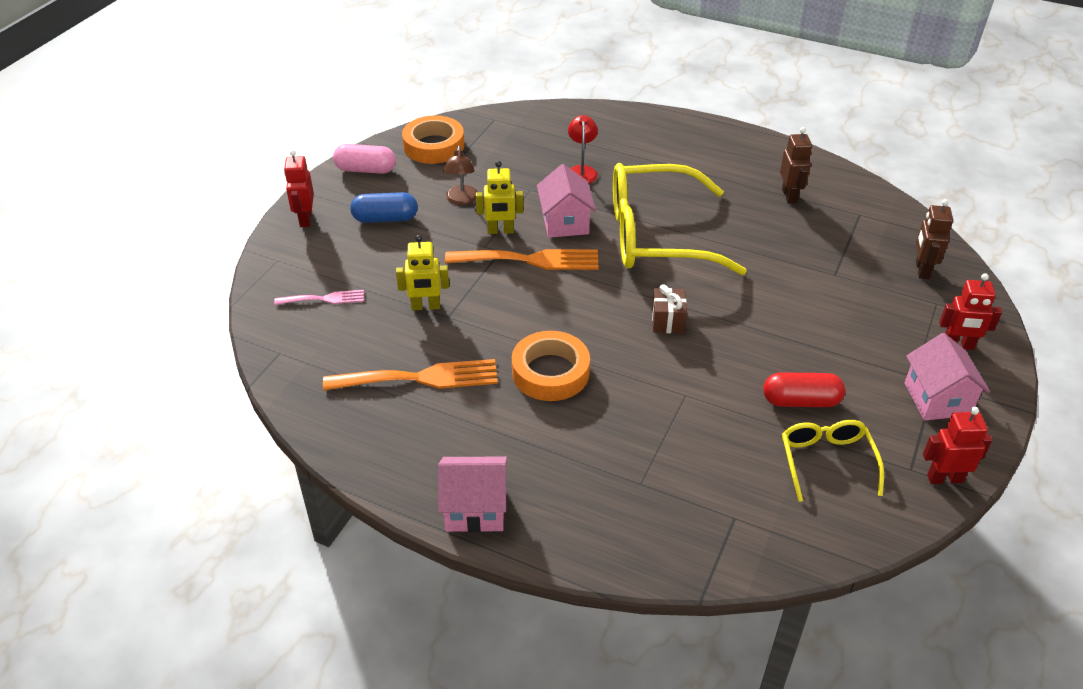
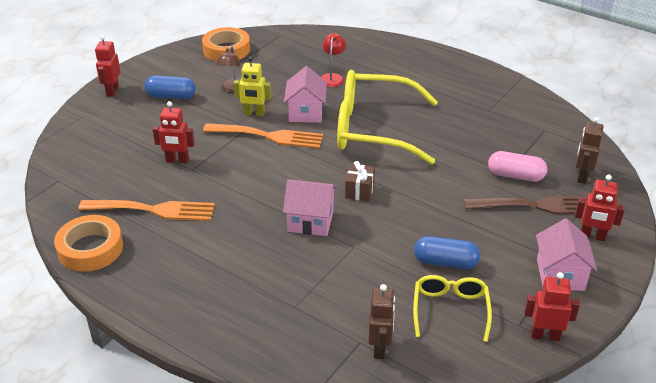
camera: 10 degrees right, 5 degrees down
pink fork [274,290,364,305] -> none
pink capsule [333,144,396,174] -> pink capsule moved to [488,151,547,182]
yellow robot [396,235,449,310] -> red robot [153,101,195,163]
pink house [438,457,507,533] -> pink house moved to [283,179,337,236]
orange tape [512,331,590,401] -> orange tape moved to [54,215,123,272]
red capsule [763,372,845,407] -> blue capsule [414,236,480,269]
brown robot [780,127,812,204] -> brown robot moved to [368,284,395,359]
none -> brown fork [464,196,587,214]

